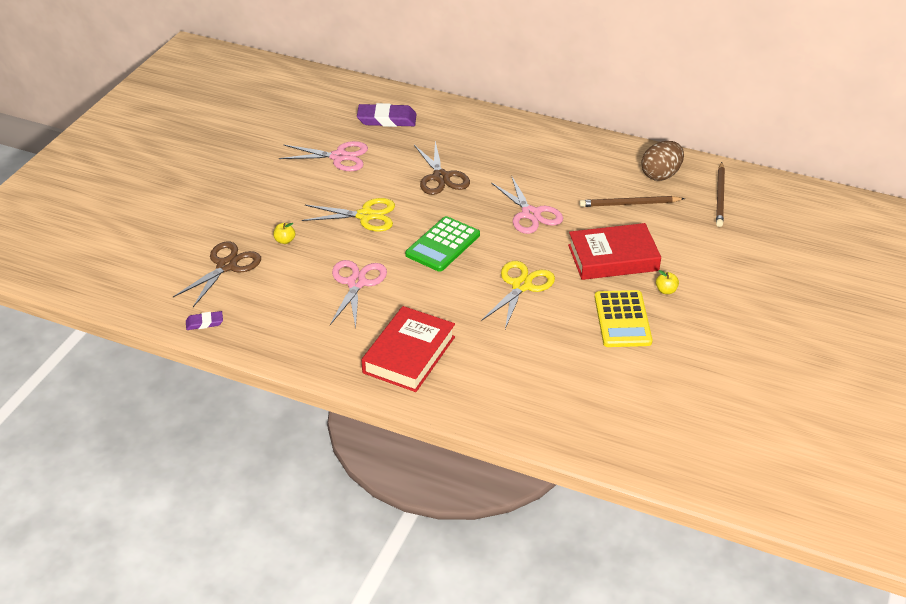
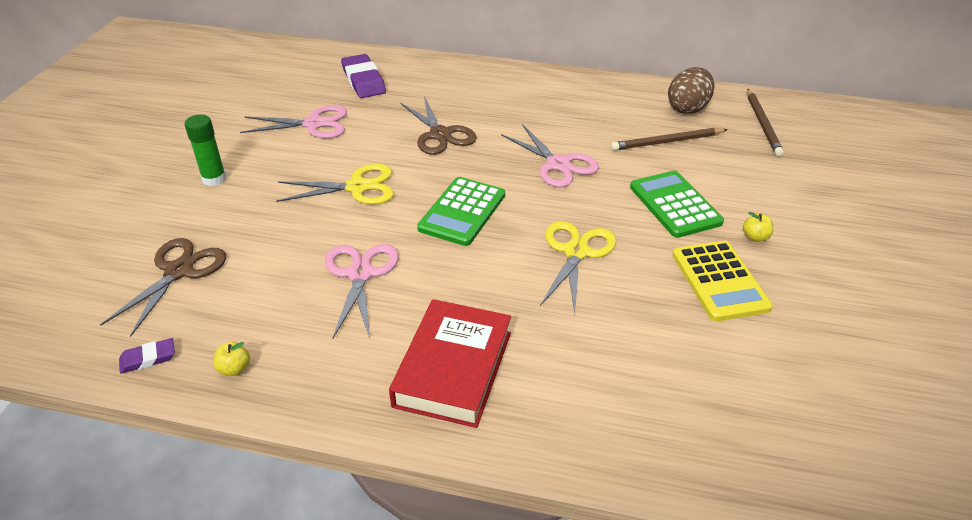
camera: 10 degrees left, 0 degrees up
yellow apple [273,223,295,244] -> yellow apple moved to [213,342,250,376]
purple eraser [357,103,417,127] -> purple eraser turned 75 degrees clockwise [341,54,386,98]
red book [568,223,661,280] -> green calculator [630,171,724,238]
none -> green glue stick [185,115,226,186]

